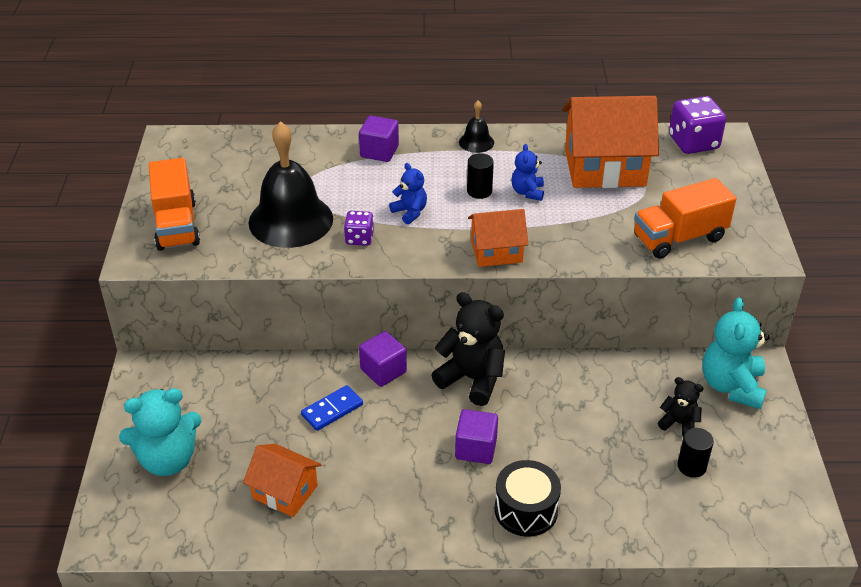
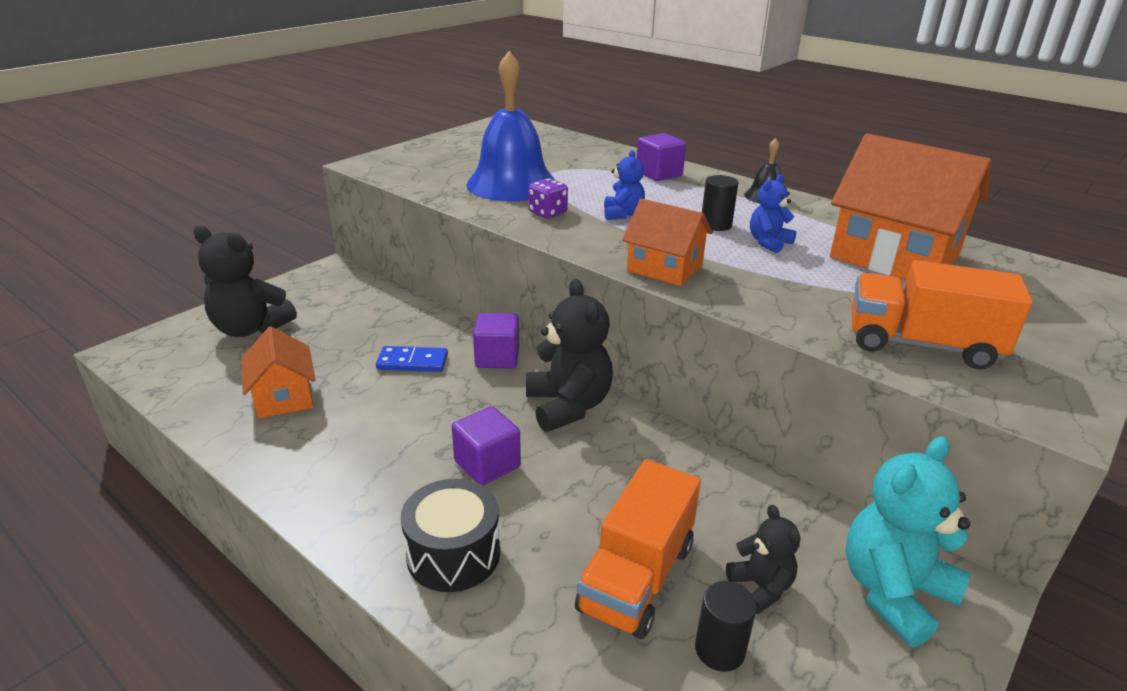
camera: 40 degrees right, 10 degrees down
turquoise teddy bear [119,388,201,476] -> black teddy bear [193,226,297,337]
orange truck [149,158,200,251] -> orange truck moved to [575,459,701,639]
black bell [248,121,333,248] -> blue bell [466,51,555,202]
purple dice [669,96,726,154] -> none

